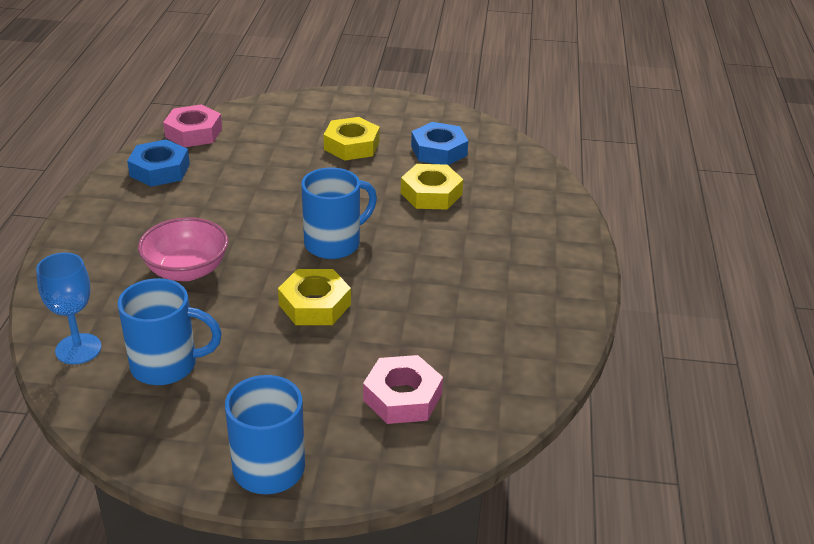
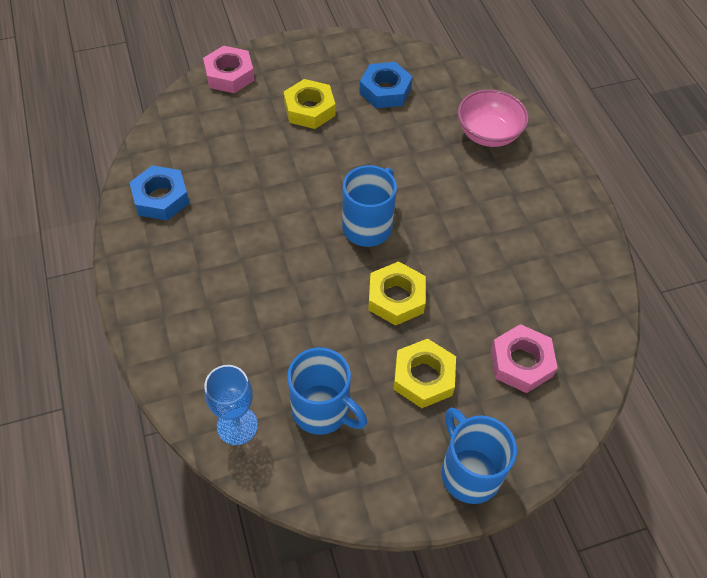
camera: 25 degrees left, 20 degrees up
blue mug [117,278,222,385] -> blue mug turned 60 degrees clockwise [287,347,367,435]
pink bowl [138,217,228,281] -> pink bowl moved to [458,89,529,147]
pink nut [163,104,222,147] -> pink nut moved to [203,46,255,93]
yellow nut [401,164,463,210] -> yellow nut moved to [393,339,456,408]

